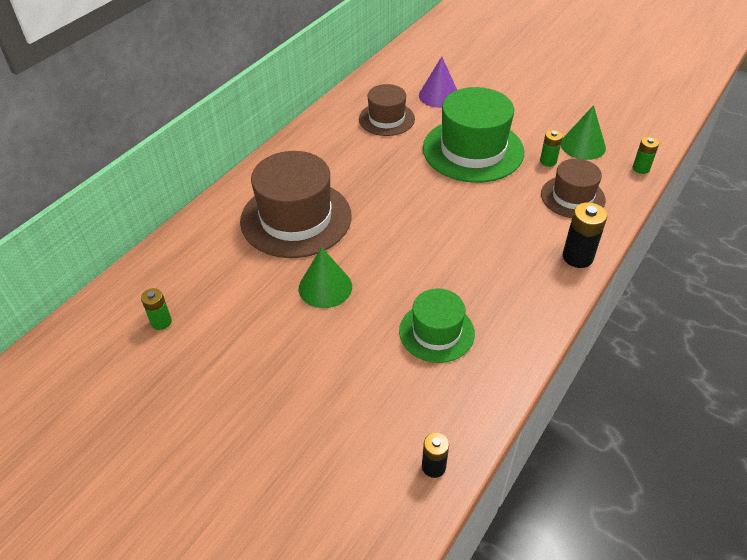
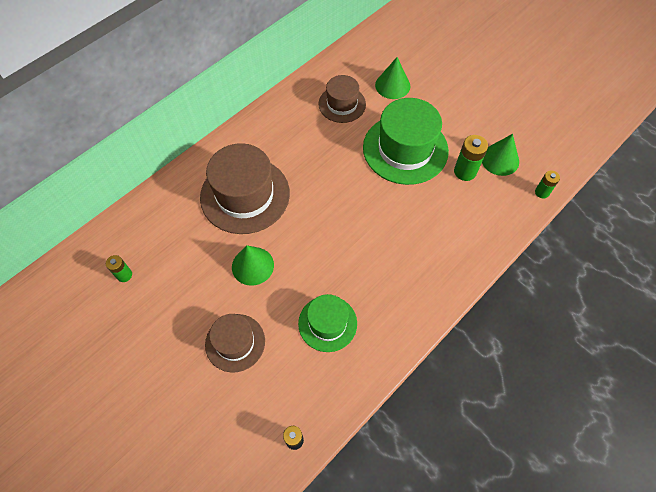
camera: 10 degrees right, 15 degrees up
purple cone [419,57,457,108] -> green cone [375,57,410,99]
green battery [540,130,563,167] -> green battery [454,135,488,181], size x1.61
brown hat [541,159,606,218] -> brown hat moved to [205,314,265,372]
black battery [563,202,607,268] -> none

